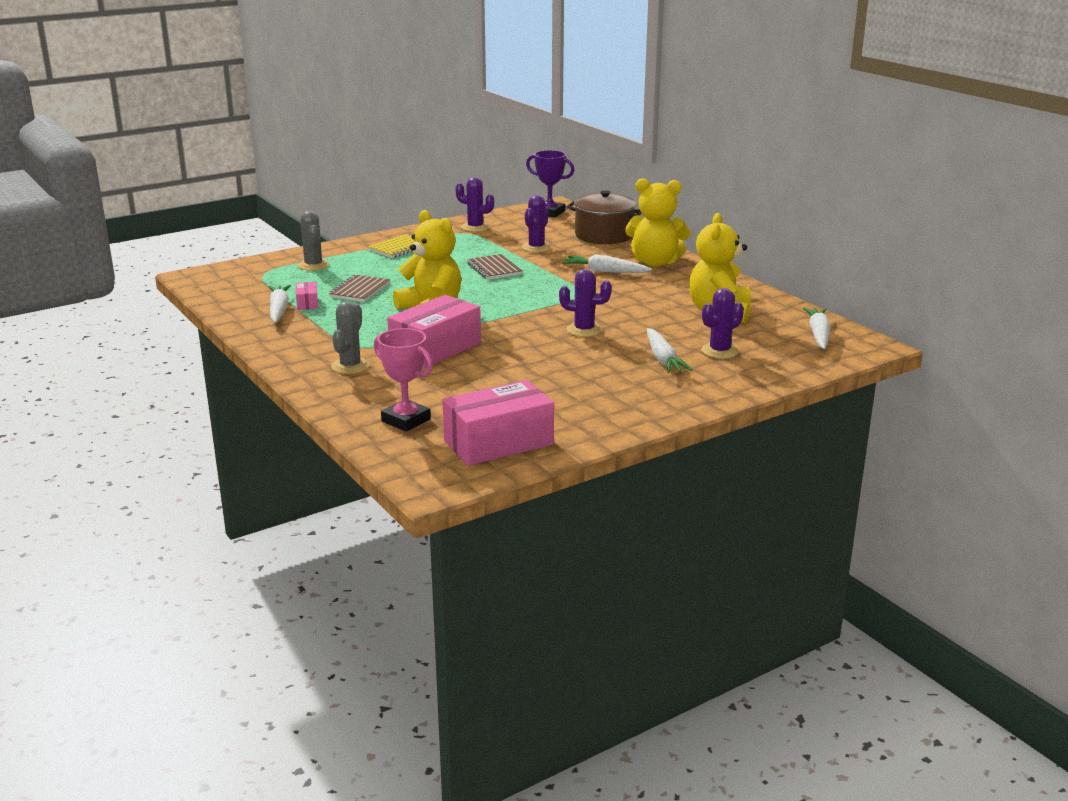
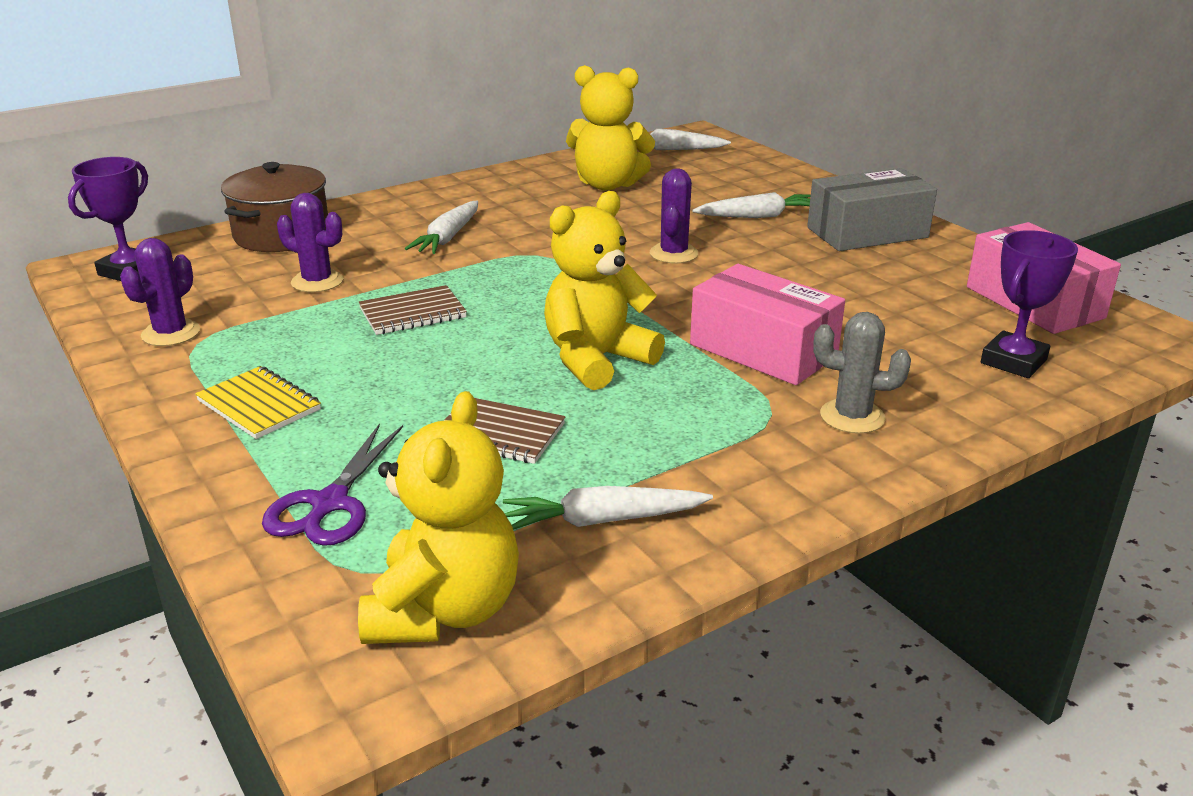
camera: 90 degrees left, 5 degrees up
pink box [296,282,318,310] -> none
grey cactus [298,211,329,271] -> purple scissors [262,423,403,546]
pink trophy [374,328,433,432] -> purple trophy [981,230,1078,378]
yellow teddy bear [625,178,691,267] -> yellow teddy bear moved to [358,391,519,644]
purple cactus [701,288,744,359] -> none
none -> grey box [807,168,937,251]

